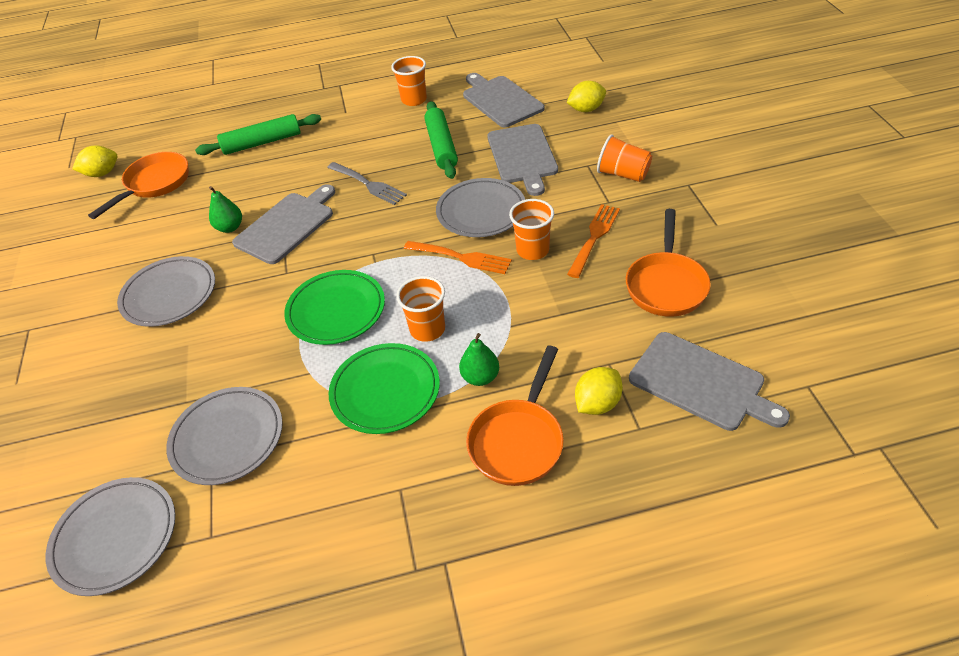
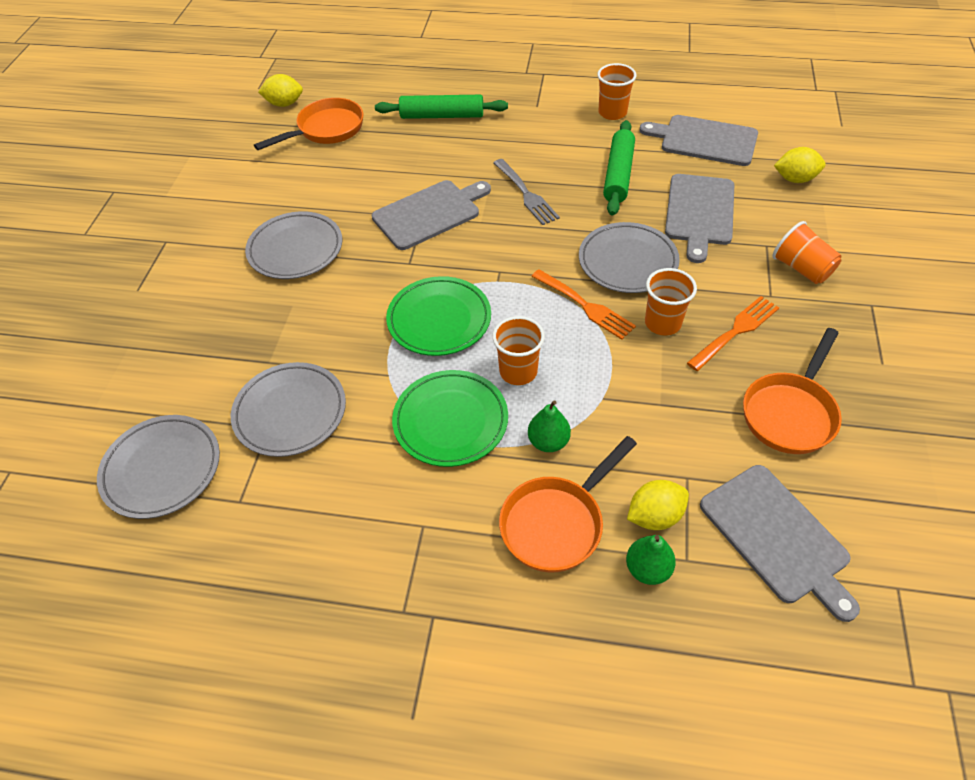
camera: 20 degrees right, 5 degrees up
green pear [209,186,242,233] -> green pear moved to [626,535,676,585]
grey cutting board [463,73,545,127] -> grey cutting board turned 60 degrees counterclockwise [639,115,758,166]

